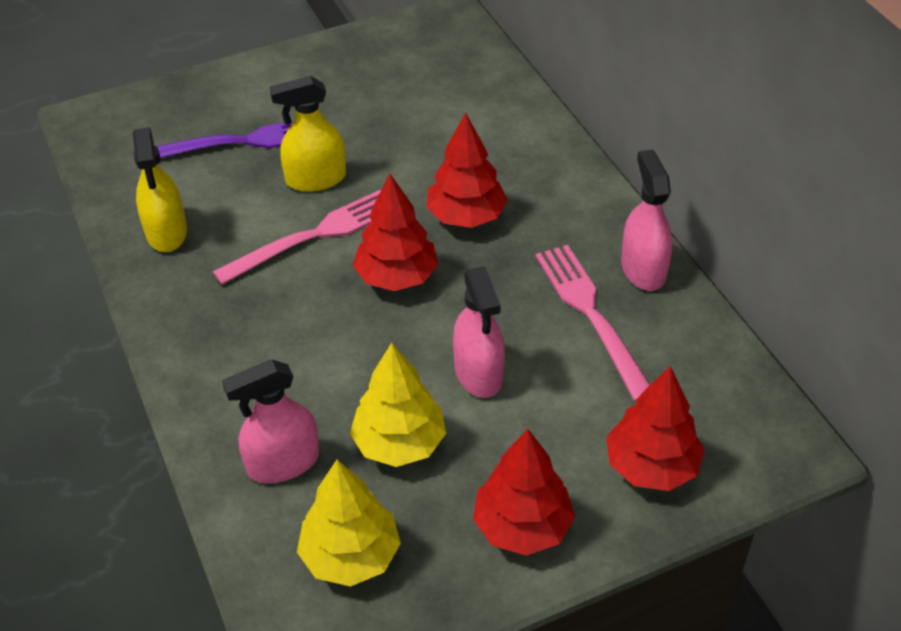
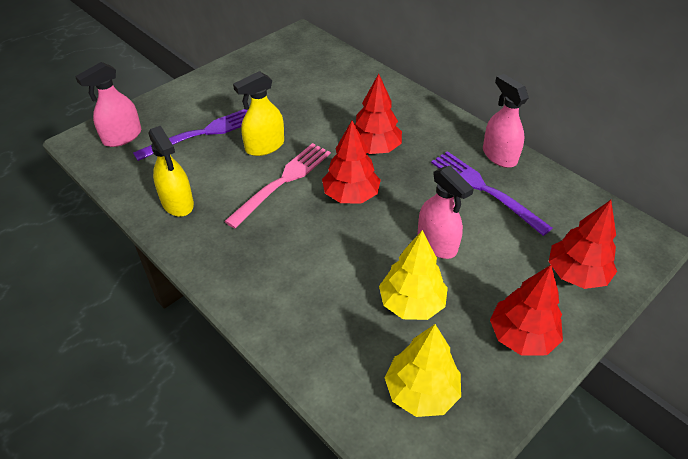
camera: 20 degrees left, 0 degrees up
pink spray bottle [222,359,319,483] -> pink spray bottle moved to [75,62,141,147]
pink fork [536,245,650,401] -> purple fork [431,151,552,236]

